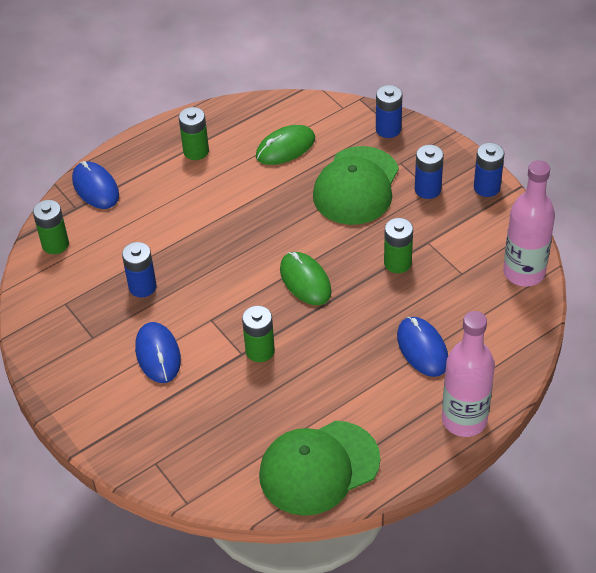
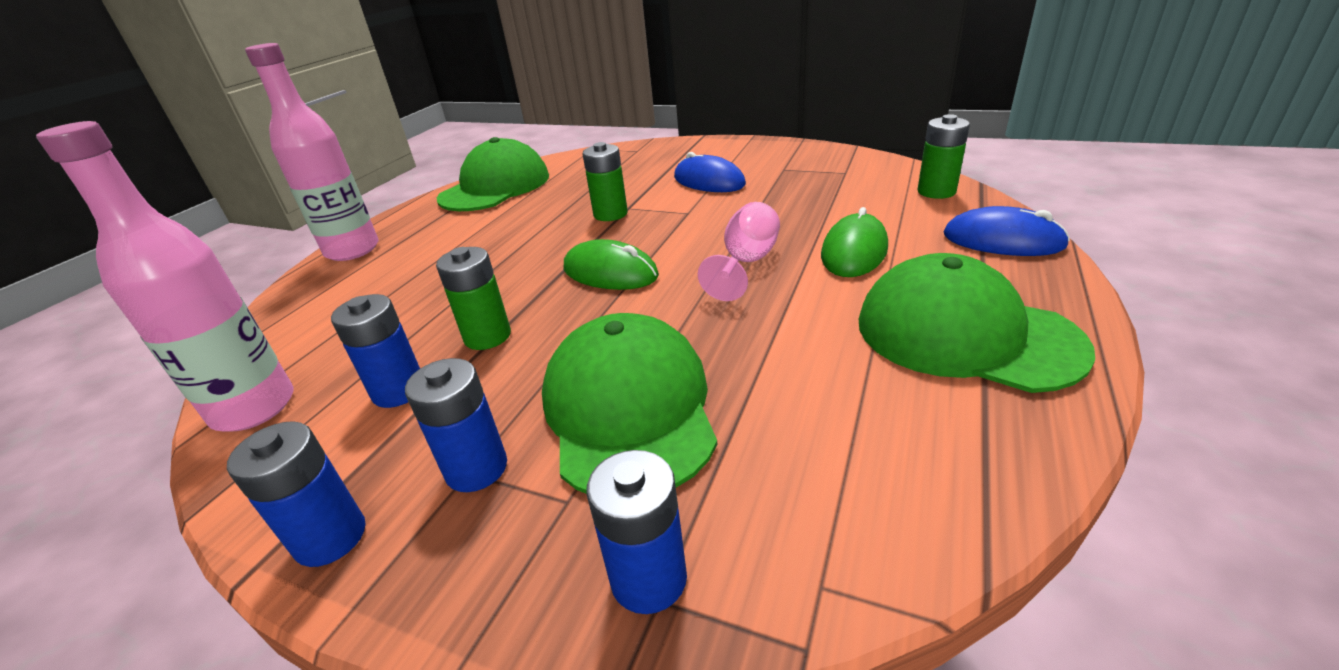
camera: 150 degrees right, 15 degrees down
blue battery [122,242,157,297] -> blue battery moved to [331,294,420,408]
green battery [179,107,209,160] -> green cap [859,253,1095,393]
green mouse [256,125,315,165] -> green mouse moved to [821,207,888,277]
blue mouse [397,317,448,377] -> none
none -> pink goblet [698,202,780,301]

